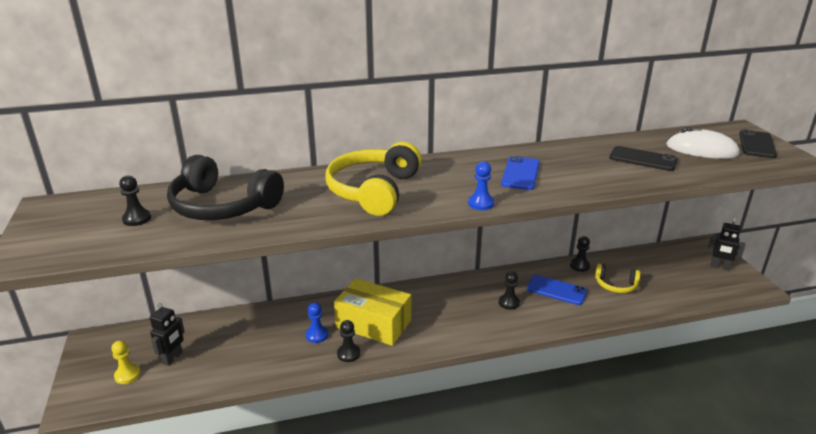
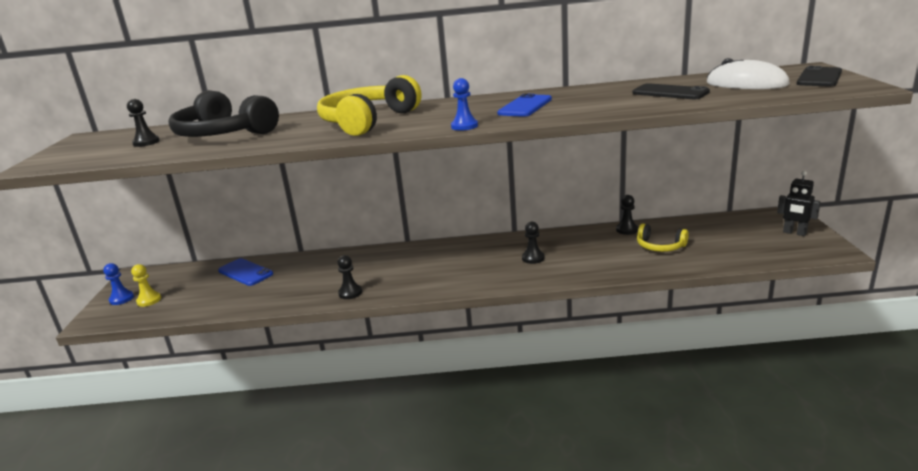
camera: 15 degrees right, 5 degrees down
black robot [150,303,185,366] -> none
blue pawn [306,302,328,343] -> blue pawn moved to [103,263,134,305]
yellow box [334,278,411,346] -> none
blue phone [527,275,587,305] -> blue phone moved to [218,258,273,286]

